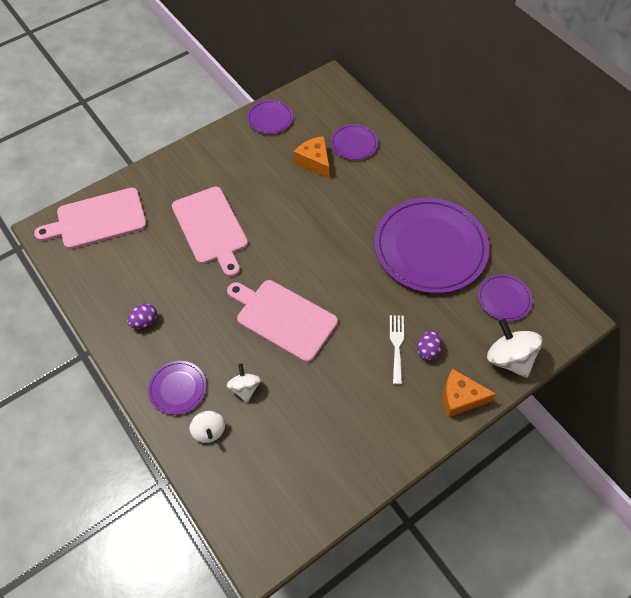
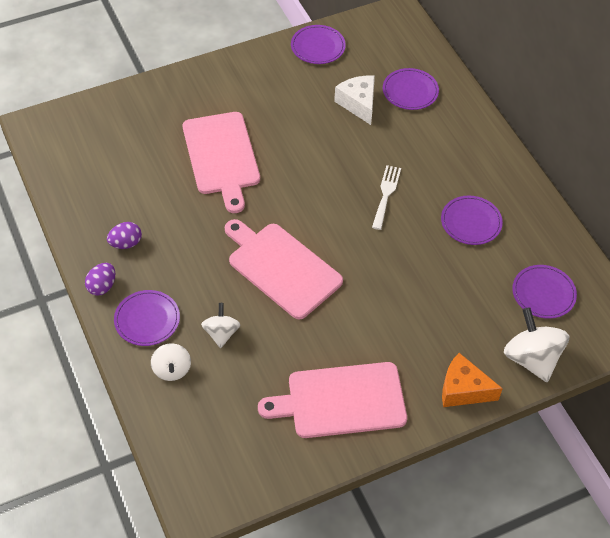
camera: 10 degrees right, 5 degrees down
pink cutting board [34,188,147,249] -> pink cutting board moved to [258,362,407,438]
orange cheese [294,136,329,178] -> white cheese [334,76,375,125]
purple plate [374,198,489,293] -> purple plate [441,196,503,245], size x0.45
white fork [390,315,404,384] -> white fork moved to [372,165,401,230]
purple egg [417,330,442,360] -> purple egg moved to [85,263,115,296]

